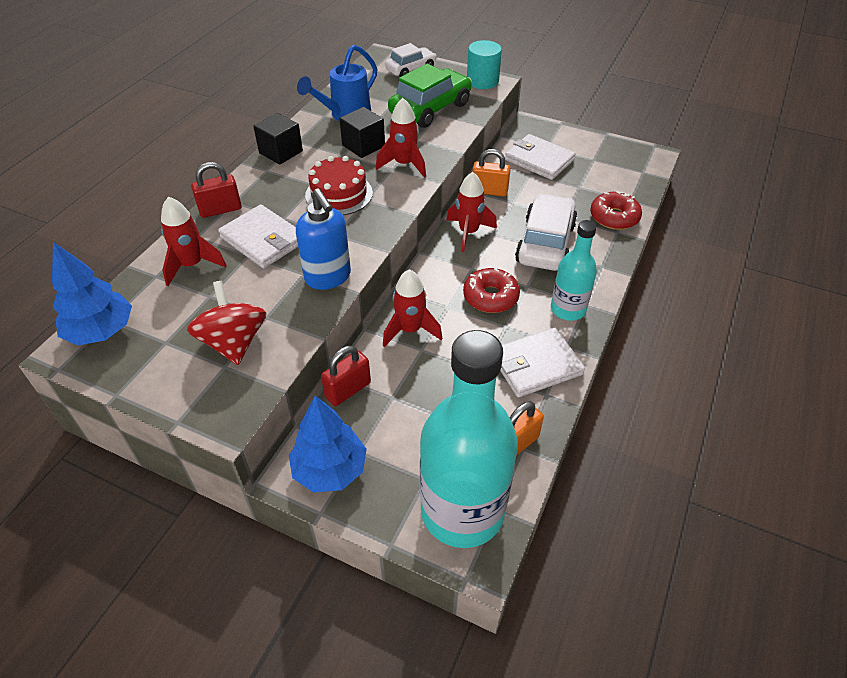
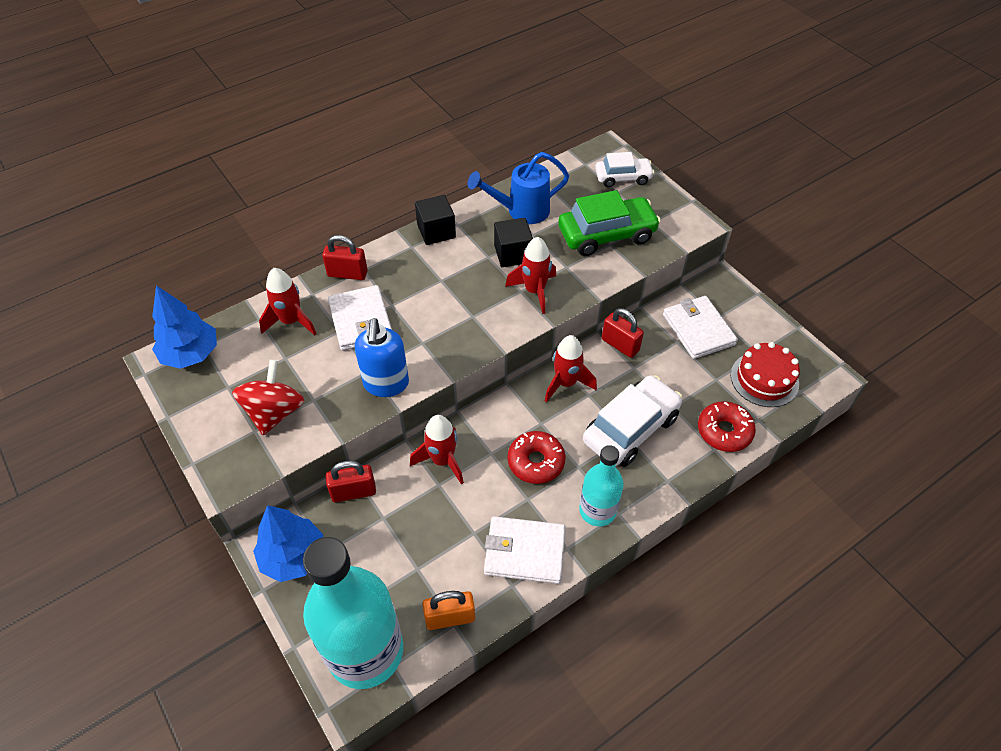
camera: 30 degrees right, 5 degrees up
red cake [305,156,373,215] -> red cake moved to [731,342,800,407]
turquoise cylinder [467,40,502,89] -> none
orange padlock [472,149,511,196] -> red padlock [602,308,644,358]

